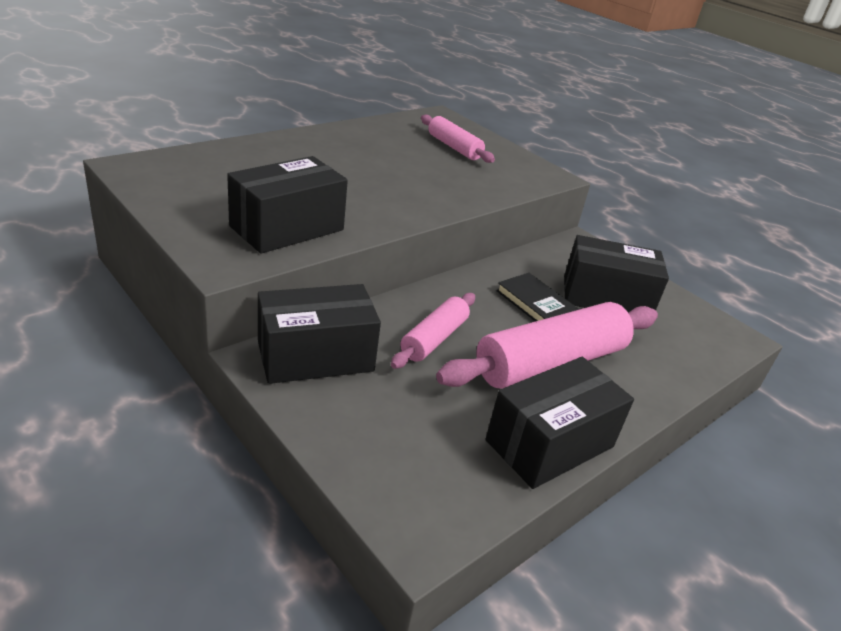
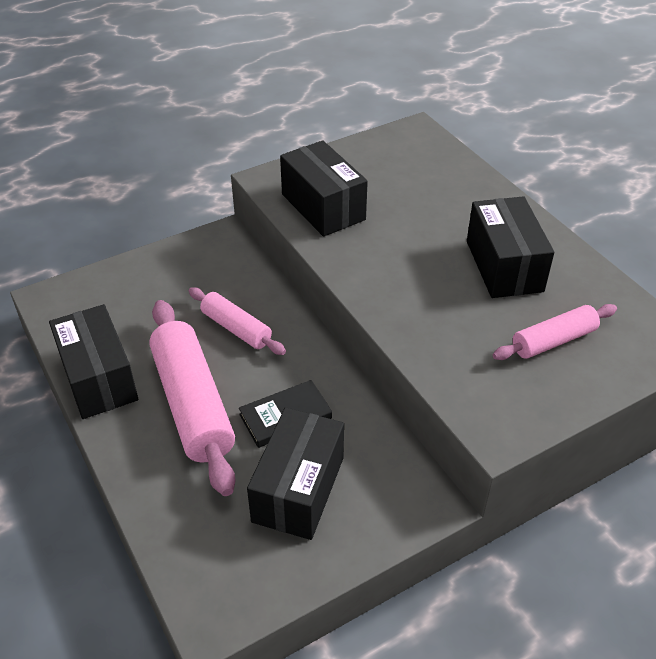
camera: 105 degrees right, 10 degrees up
black box [258,284,381,384] -> black box moved to [467,196,554,298]

